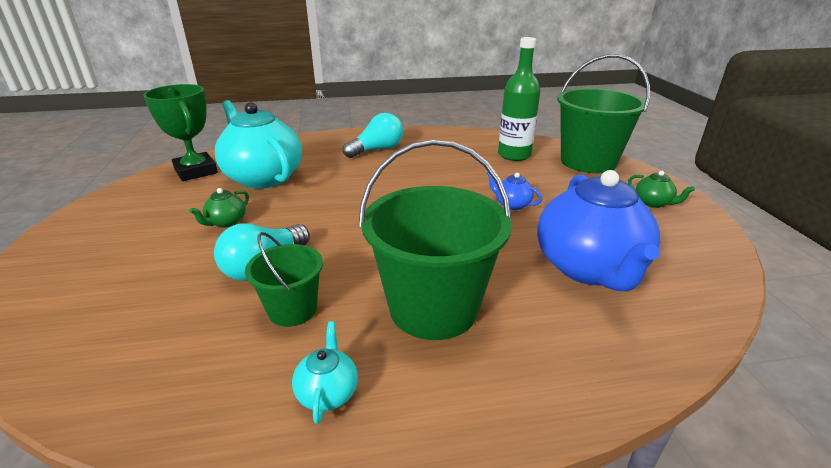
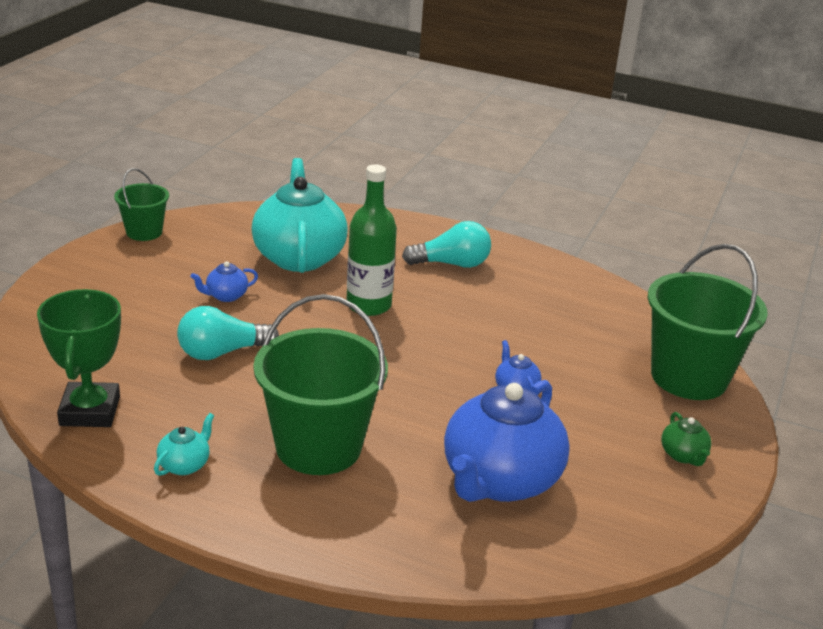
camera: 30 degrees right, 0 degrees up
green trophy [143,84,218,181] -> green trophy moved to [37,289,121,427]
green teapot [189,188,249,228] -> blue teapot [190,261,258,302]
green bucket [245,232,323,327] -> green bucket moved to [114,168,169,241]
green bottle [498,37,540,161] -> green bottle moved to [347,164,397,316]

